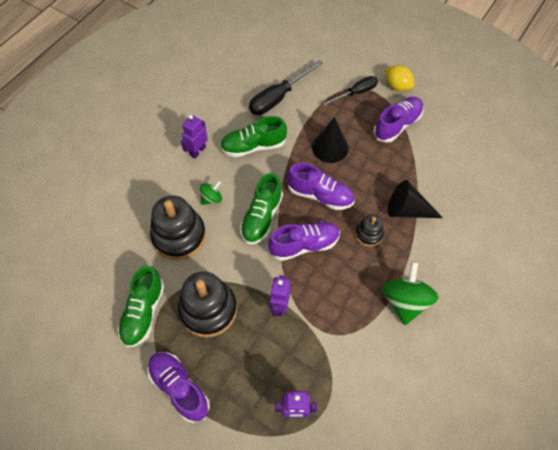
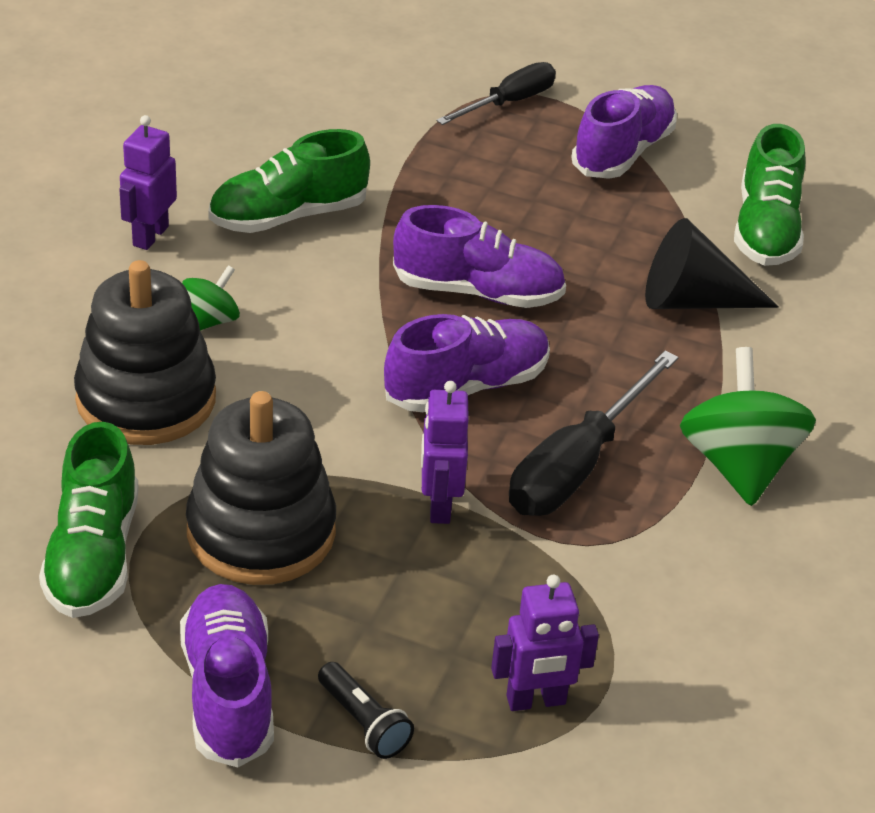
camera: 15 degrees left, 20 degrees down
purple shoe [147,352,210,423] -> purple shoe turned 45 degrees clockwise [180,584,274,767]
green shoe [240,173,283,244] -> green shoe moved to [734,124,805,266]
black screwdriver [249,60,323,115] -> black screwdriver moved to [509,351,679,516]
black cone [312,117,349,163] -> none
black stacking toy [355,214,384,246] -> none
yellow lemon [385,65,414,91] -> none
none -> black flashlight [318,662,414,759]

